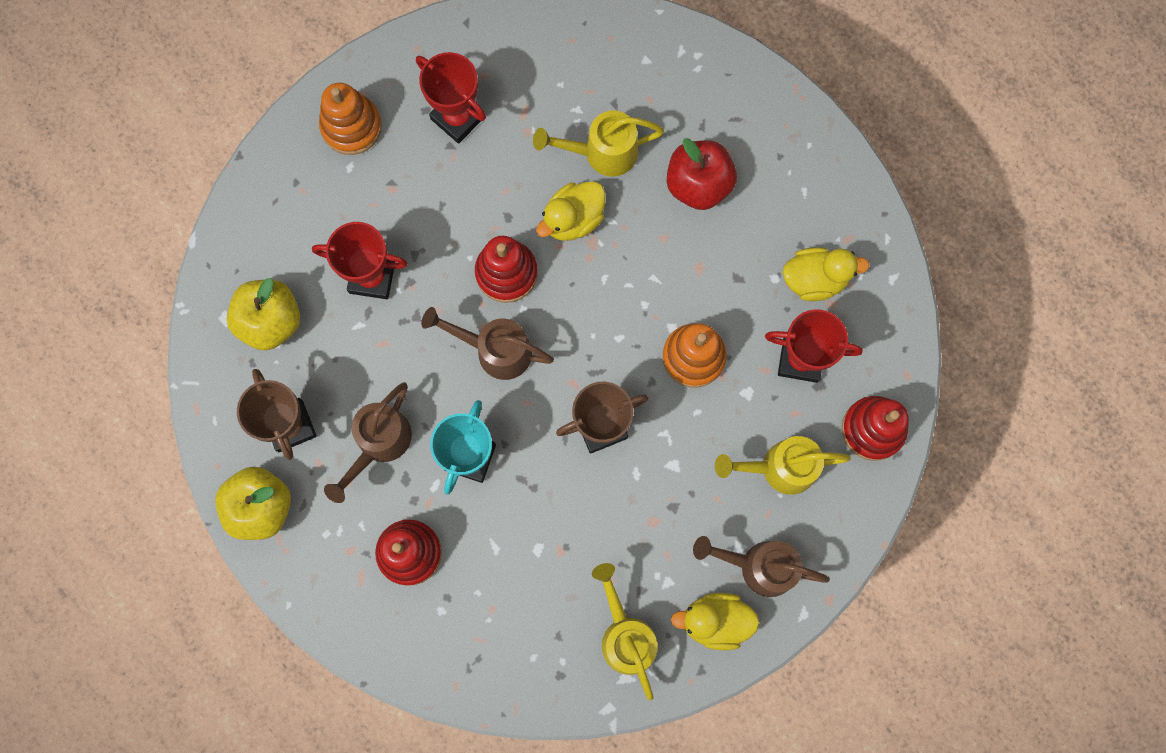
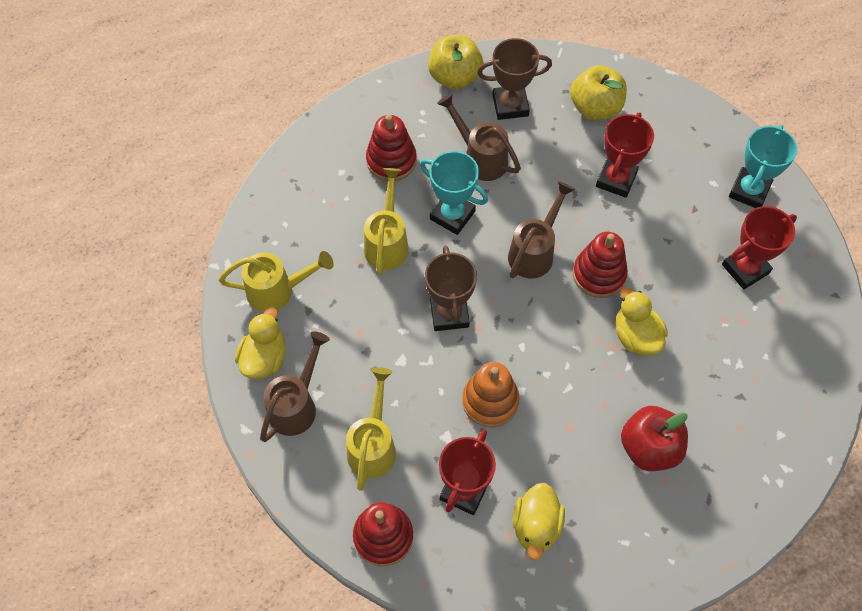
camera: 105 degrees right, 15 degrees down
orange stacking toy [319,83,382,155] -> turquoise trophy [729,125,797,208]
yellow watering can [533,110,664,177] -> yellow watering can moved to [364,168,409,275]

